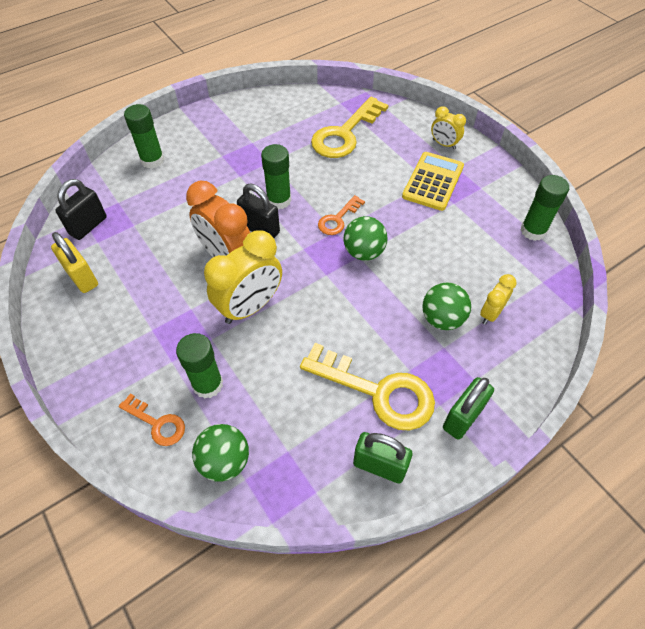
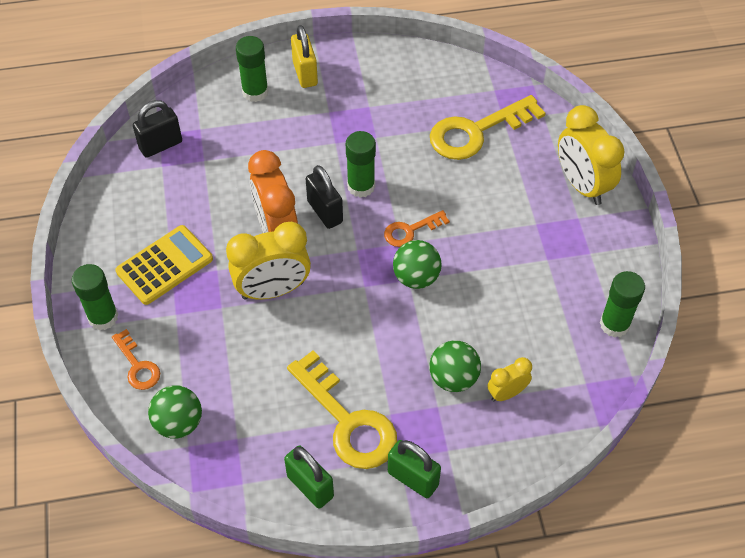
camera: 25 degrees right, 0 degrees up
yellow padlock [51,232,98,293] -> yellow padlock moved to [291,25,318,88]
green glue stick [176,333,223,399] -> green glue stick moved to [72,264,118,330]
yellow calculator [402,152,464,211] -> yellow calculator moved to [115,225,213,305]
yellow clock [431,106,466,150] -> yellow clock [558,105,624,205], size x1.88
green padlock [443,377,494,439] -> green padlock turned 60 degrees clockwise [388,440,441,498]

